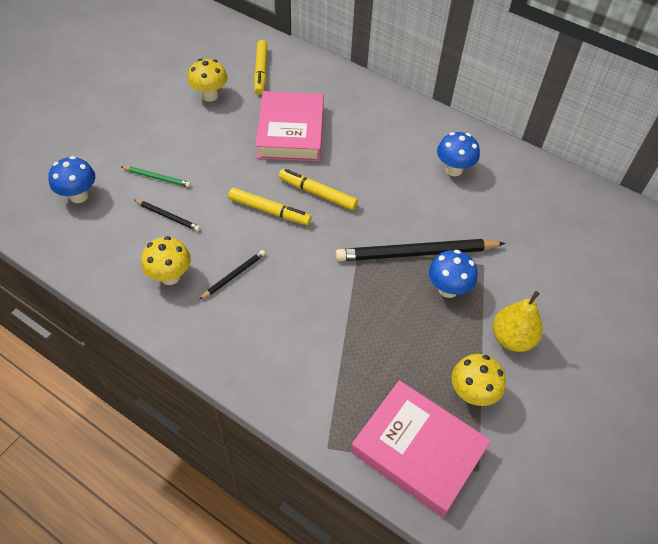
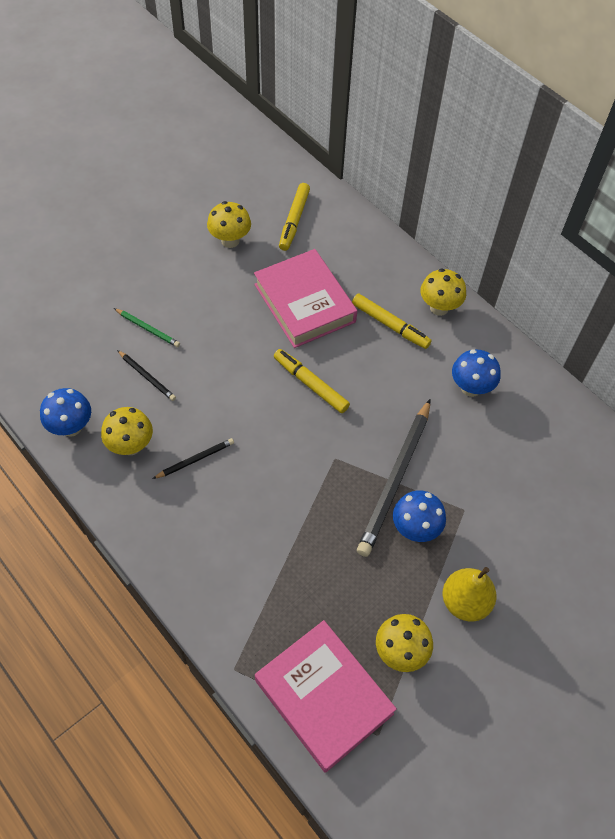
camera: 15 degrees right, 5 degrees up
blue mushroom [49,156,95,203] -> blue mushroom moved to [40,388,91,437]
yellow marker [228,188,311,225] -> yellow marker moved to [352,293,432,349]
pink book [255,91,324,161] -> pink book turned 45 degrees counterclockwise [254,249,357,348]
black pencil [336,239,506,261] -> black pencil turned 75 degrees counterclockwise [357,399,430,557]
none -> yellow mushroom [420,269,466,316]

